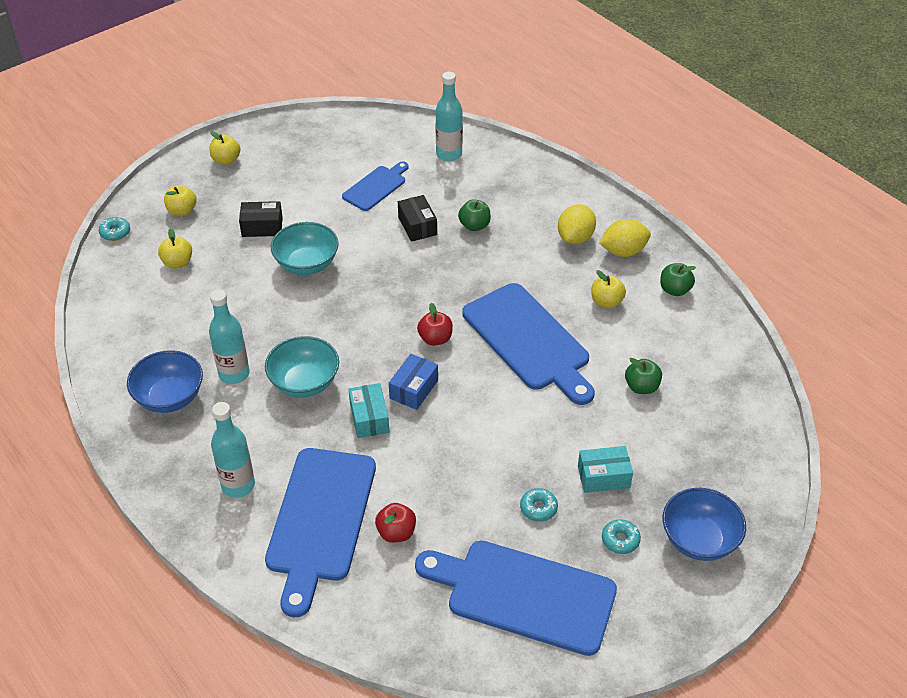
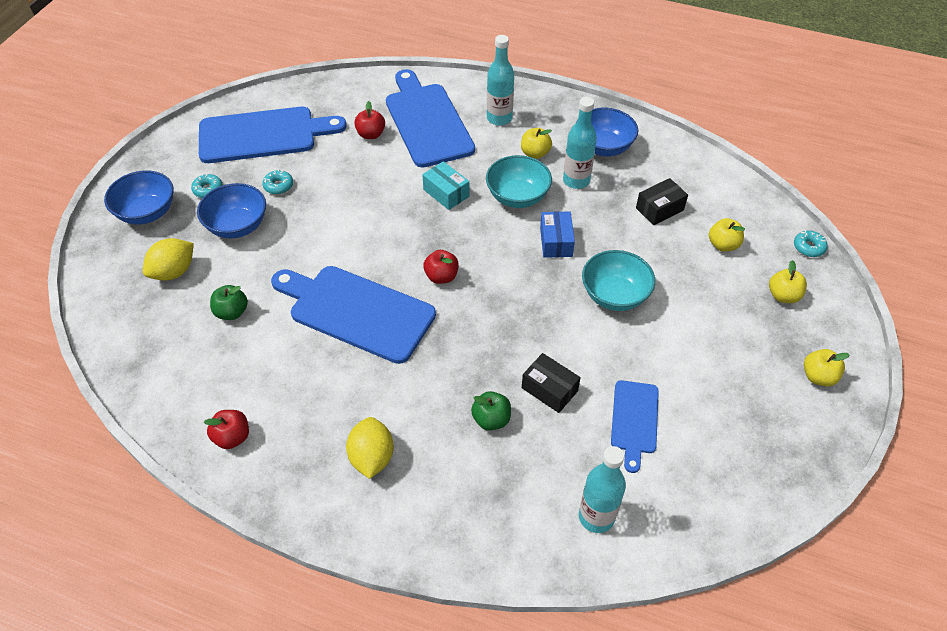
camera: 150 degrees right, 5 degrees up
black box [239,201,283,237] -> black box moved to [636,178,688,225]
blue box [389,354,438,410] -> blue box moved to [540,211,575,258]
turquoise box [578,446,633,493] -> blue bowl [197,183,266,238]
yellow apple [591,270,626,308] -> yellow apple moved to [521,128,552,159]
yellow lemon [599,219,651,257] -> yellow lemon moved to [143,238,194,280]
green apple [660,263,696,296] -> red apple [204,410,249,449]

